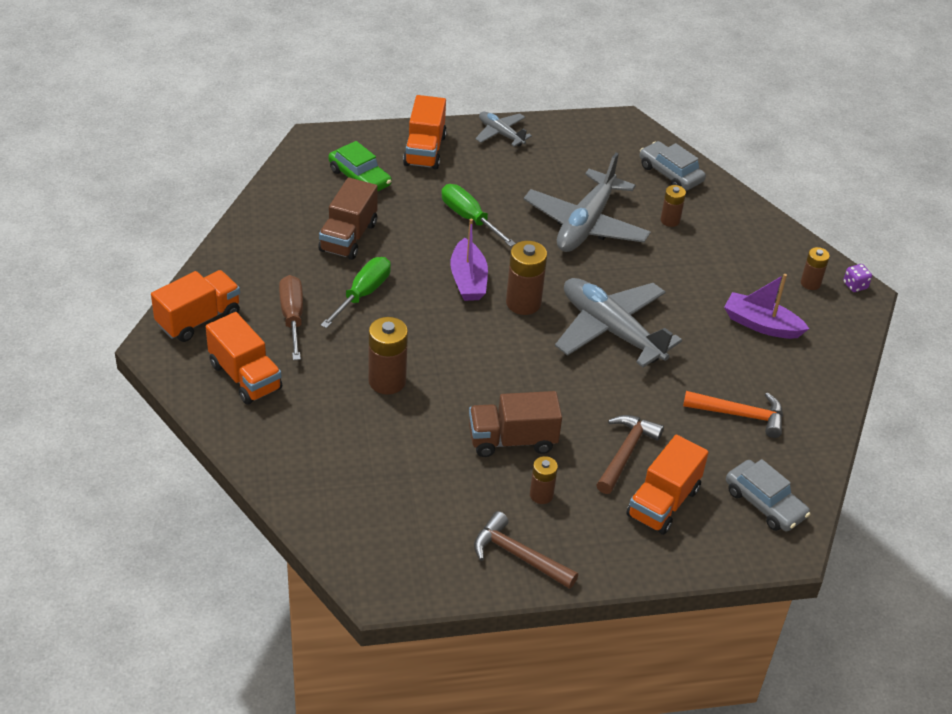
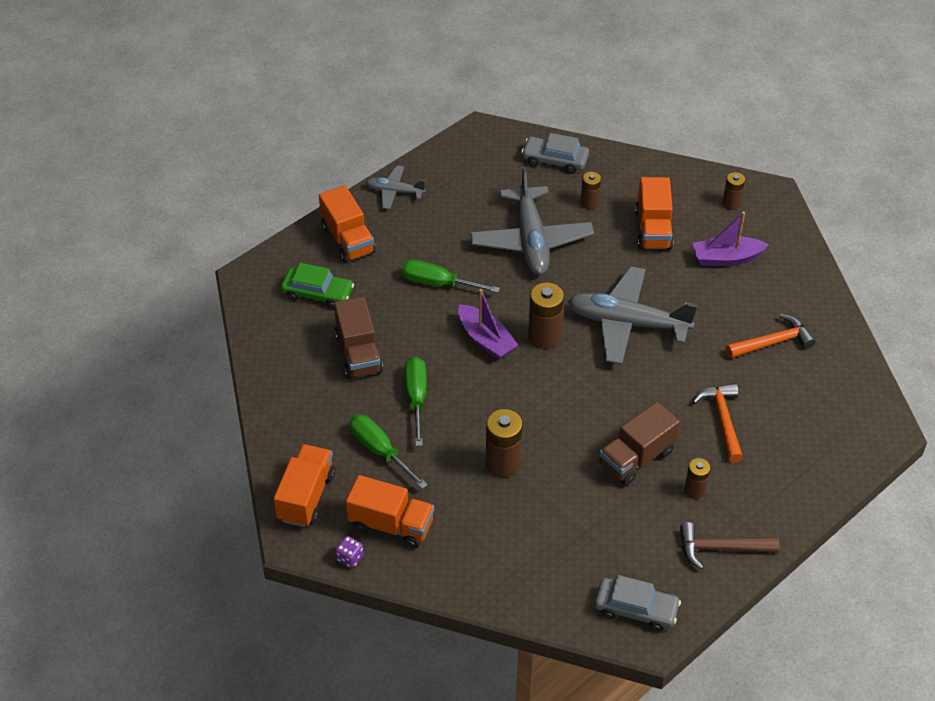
camera: 30 degrees left, 5 degrees up
brown screwdriver [279,275,303,360] -> green screwdriver [350,415,428,489]
brown hammer [596,415,664,494] -> orange hammer [692,383,743,463]
orange truck [626,435,709,535] -> orange truck moved to [635,177,674,250]
grey car [726,459,810,531] -> grey car moved to [595,575,681,631]
purple dice [843,264,872,292] -> purple dice moved to [335,536,364,568]

